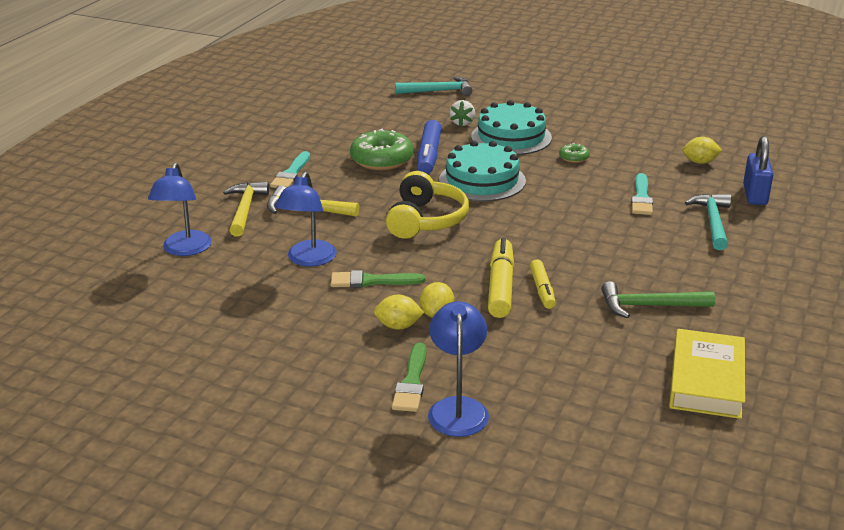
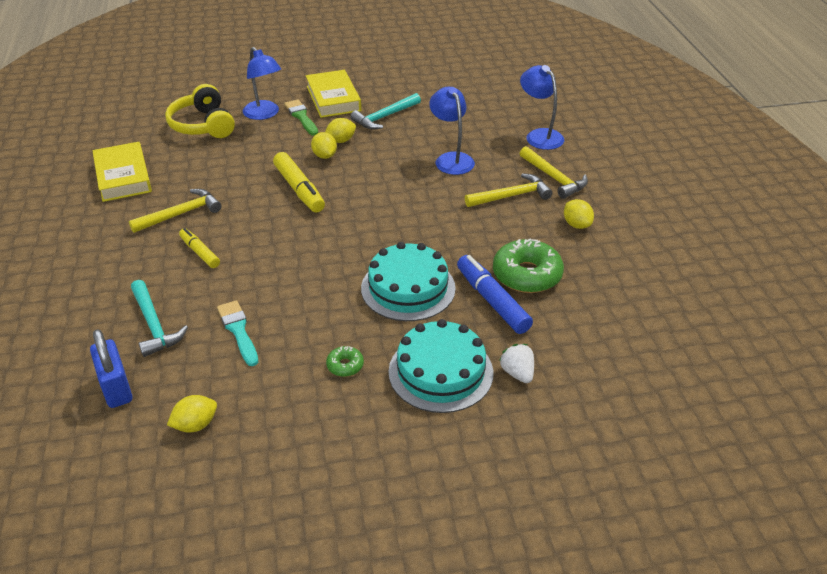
camera: 145 degrees right, 10 degrees up
turquoise brush [270,151,310,188] -> yellow lemon [564,199,594,229]
green brush [331,270,425,288] -> none
yellow headphones [386,171,469,239] -> yellow headphones moved to [165,84,235,138]
turquoise hammer [395,76,472,96] -> turquoise hammer moved to [350,93,421,129]
yellow marker [530,259,556,309] -> yellow marker moved to [179,228,220,268]
green hammer [601,281,715,318] -> yellow hammer [129,189,222,233]
none -> yellow book [306,70,361,118]

